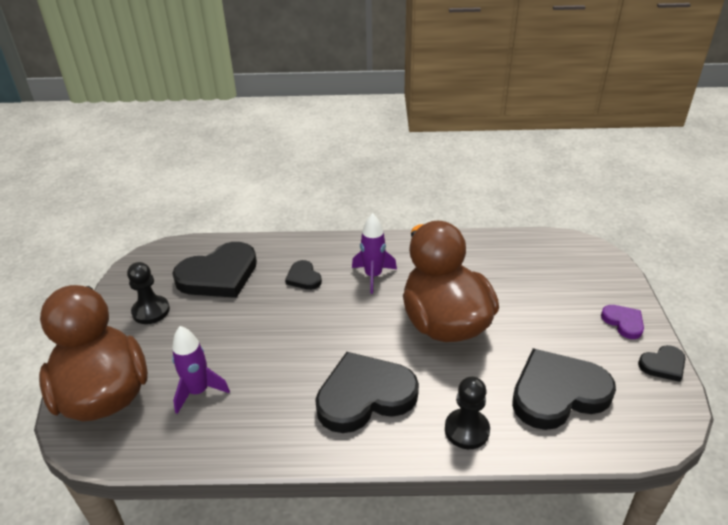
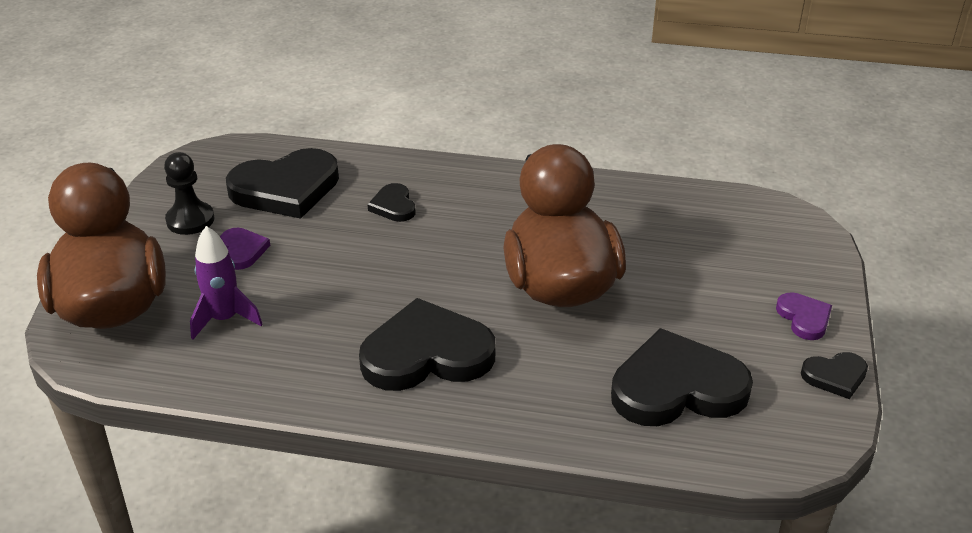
camera: 10 degrees right, 0 degrees up
purple rocket [352,213,397,294] -> none
black pawn [445,377,490,449] -> none
none -> purple heart [220,228,270,270]

